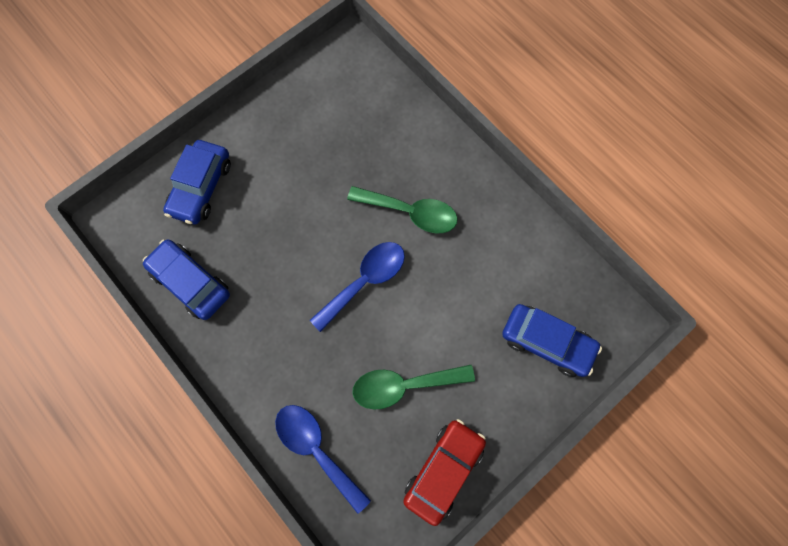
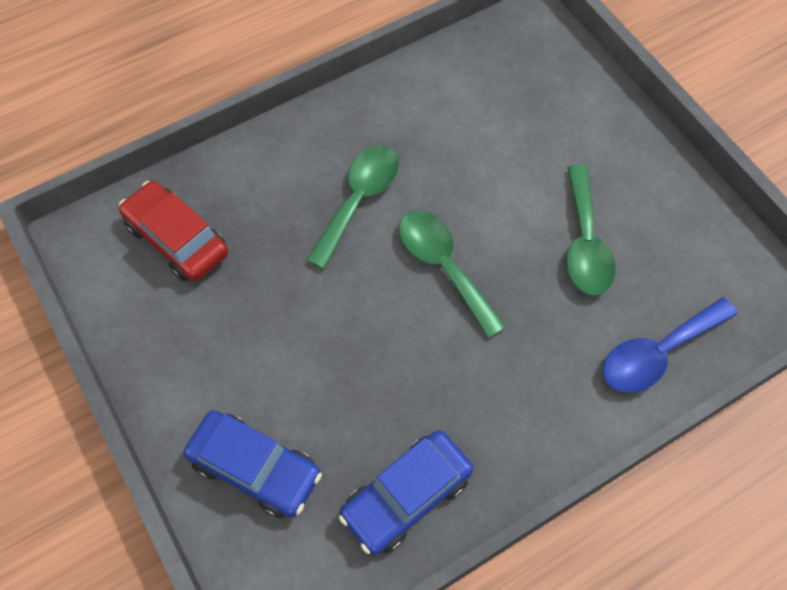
camera: 80 degrees left, 10 degrees down
blue spoon [310,242,405,332] -> green spoon [399,210,506,338]
red car [403,419,486,526] -> red car moved to [119,181,228,282]
blue car [502,304,602,377] -> none

